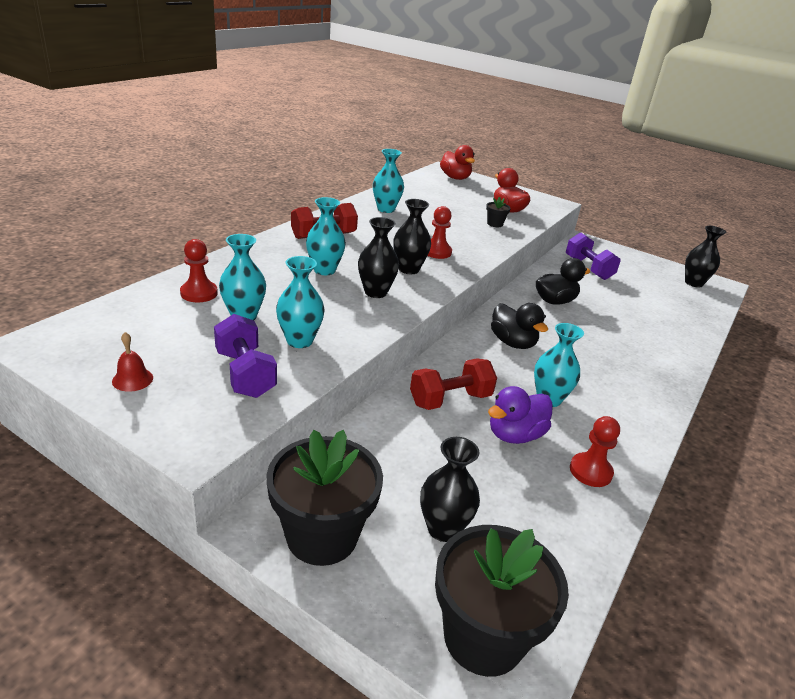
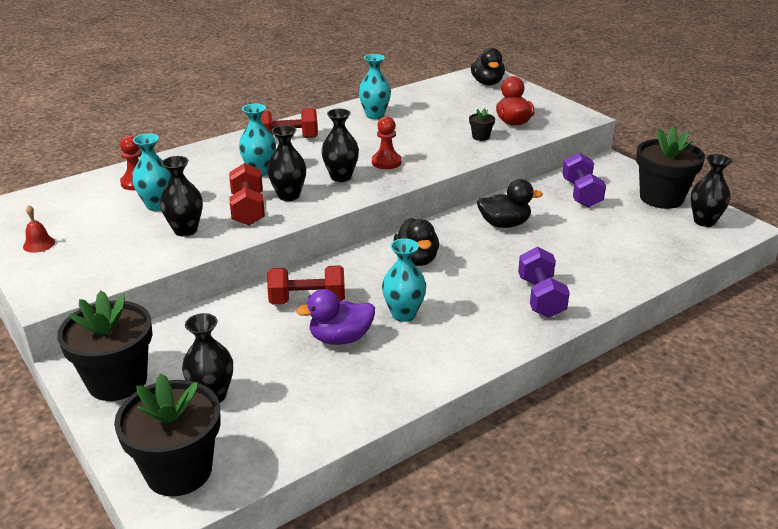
camera: 25 degrees right, 0 degrees up
purple dumbbell [214,314,277,398] -> purple dumbbell moved to [518,247,570,318]
turquoise vase [276,256,325,348] -> black vase [160,156,203,237]
red duck [440,145,475,180] -> black duck [471,48,505,85]
red pawn [570,416,620,487] -> none
none -> red dumbbell [229,163,265,226]
none -> black flower pot [636,127,705,209]

